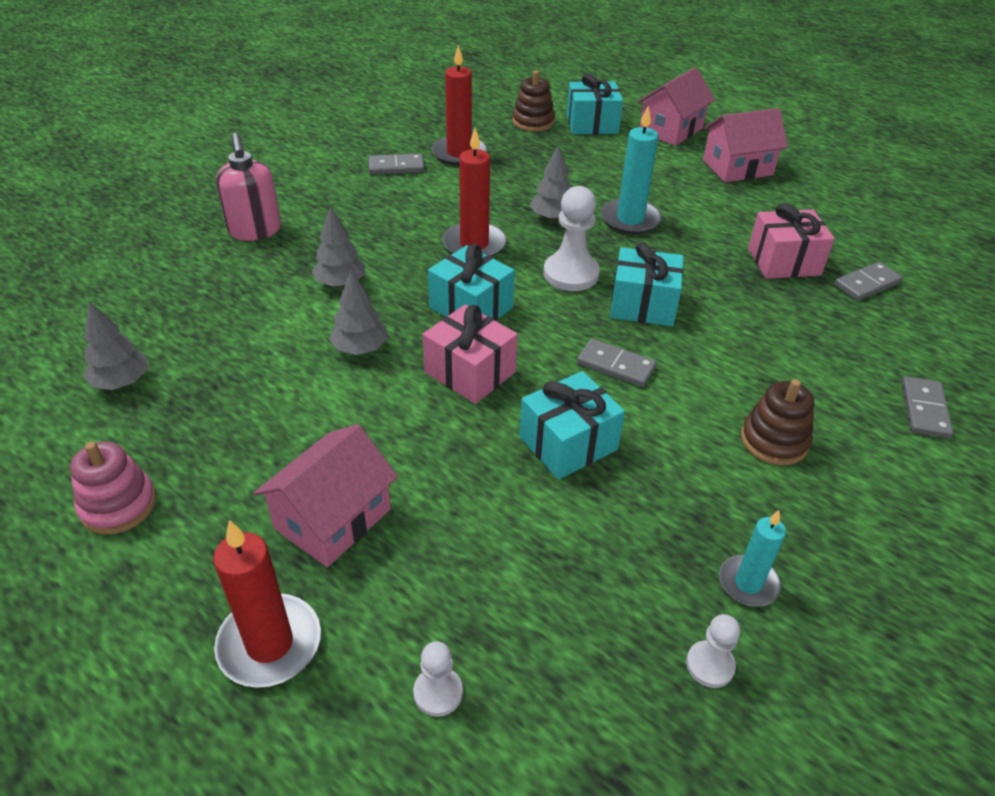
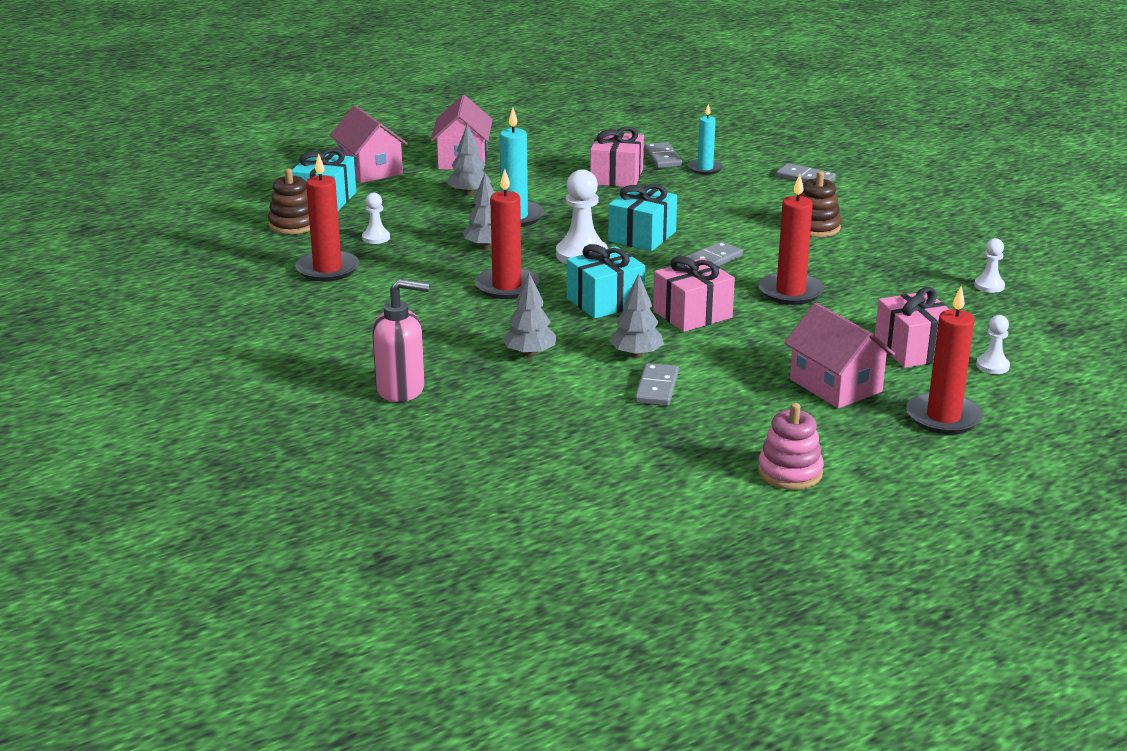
camera: 70 degrees left, 15 degrees down
grey tree [83,302,148,390] -> grey tree moved to [447,124,491,196]
grey domino [368,154,424,174] -> grey domino moved to [635,363,679,406]
turquoise gift [519,371,625,480] -> red candle [759,174,824,305]
turquoise candle [719,510,786,607] -> turquoise candle moved to [688,104,723,175]
none -> white pawn [362,192,390,244]
none -> pink gift [875,287,950,368]

